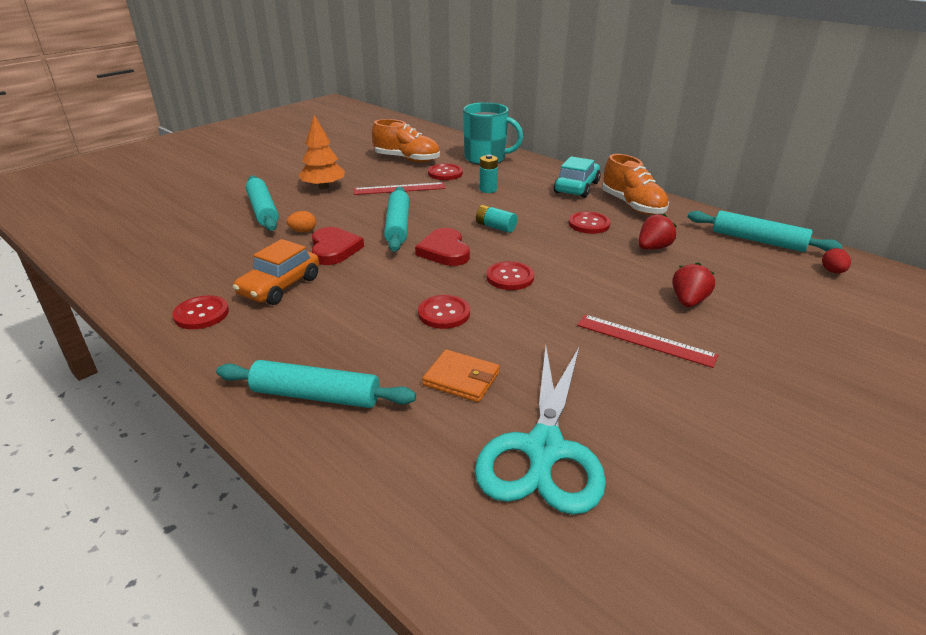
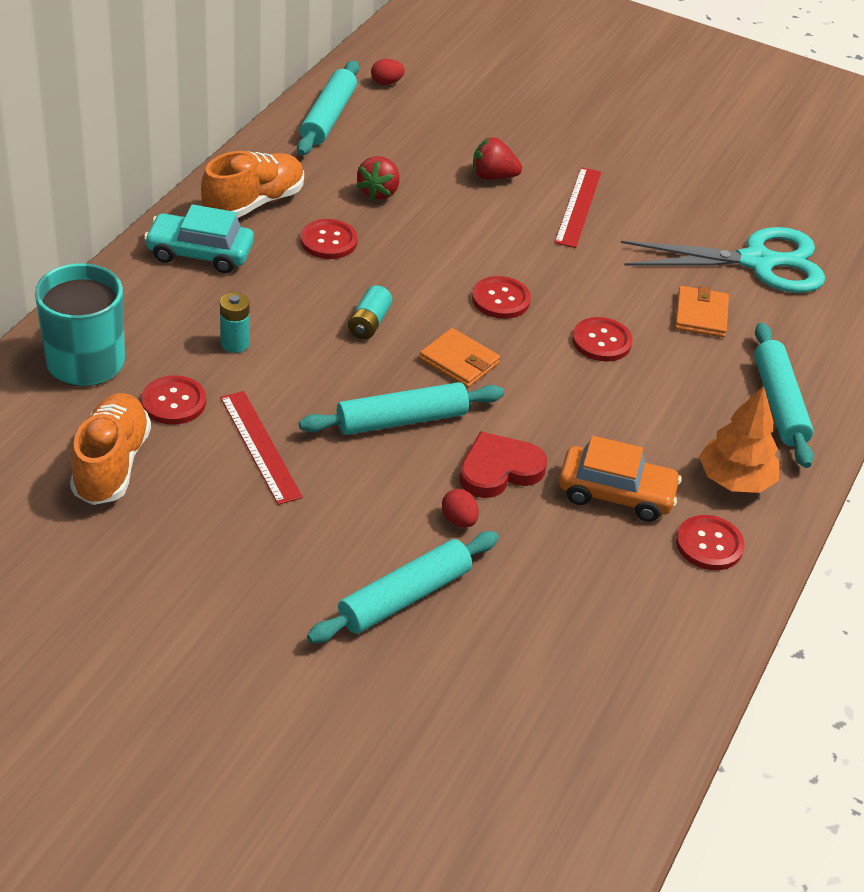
camera: 110 degrees left, 10 degrees up
orange egg [287,211,316,232] -> red egg [442,489,479,528]
orange tree [298,115,345,189] -> orange tree moved to [699,386,779,493]
red heart [415,228,470,266] -> orange wallet [419,328,500,388]
red strawberry [638,214,677,250] -> red strawberry turned 105 degrees counterclockwise [357,156,400,201]

